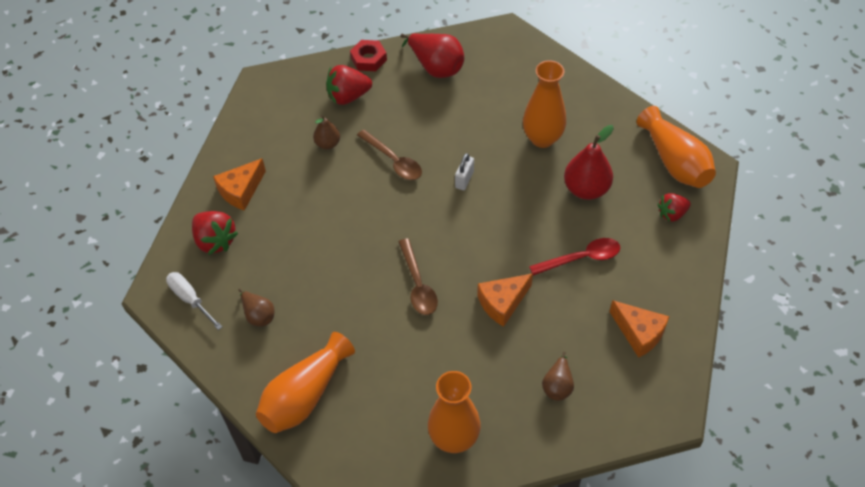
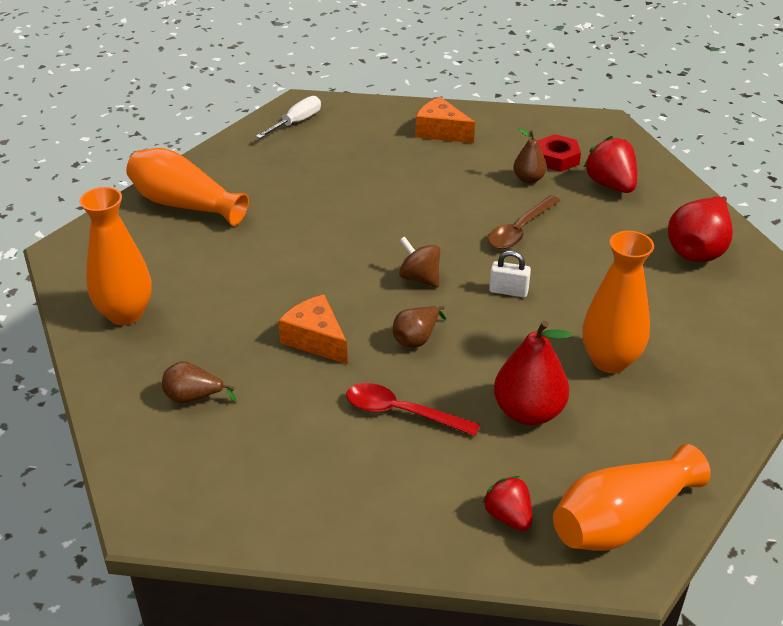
camera: 80 degrees right, 15 degrees down
red strawberry [192,211,238,255] -> none
brown pear [239,289,275,326] -> brown pear moved to [393,306,446,348]
red nut [350,40,387,71] -> red nut moved to [537,134,581,172]
brown spoon [398,238,438,315] -> none
red spoon [529,238,620,276] -> red spoon turned 135 degrees clockwise [346,383,480,436]
orange cheese [610,300,670,358] -> none
none -> brown spinning top [399,236,440,288]

